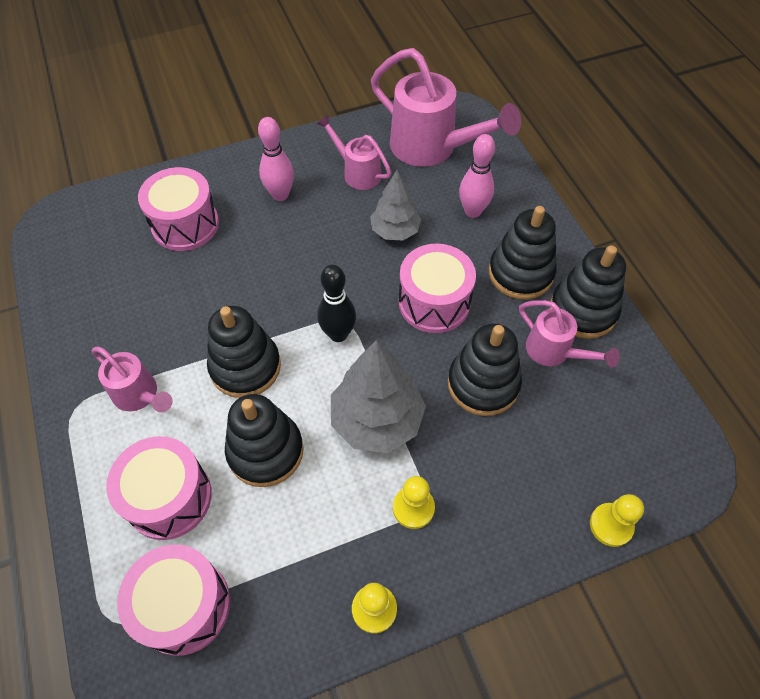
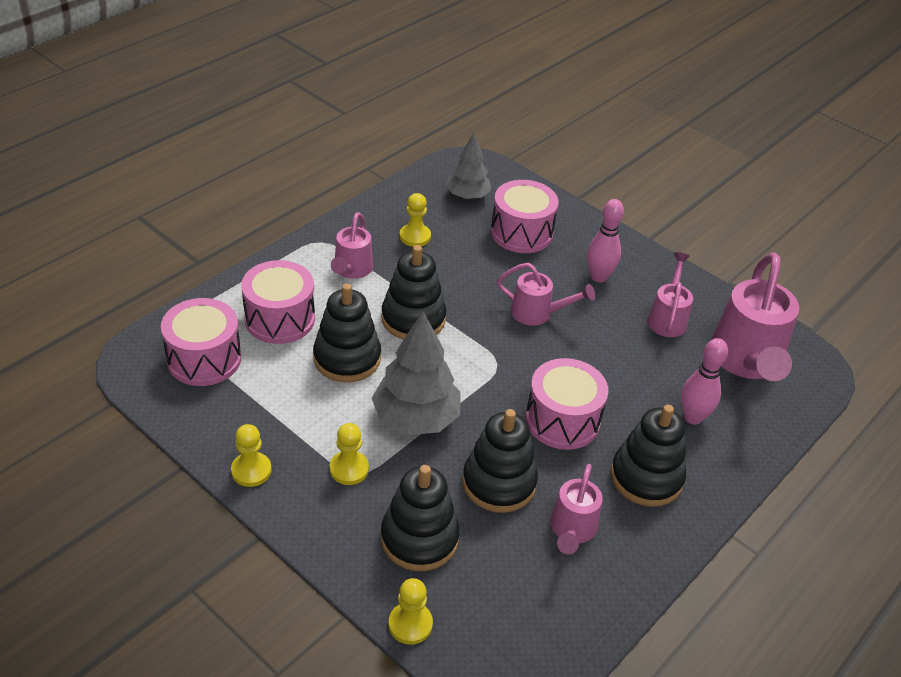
camera: 60 degrees right, 15 degrees down
black bowling pin [317,264,356,342] -> none
grey tree [370,170,421,241] -> grey tree moved to [446,133,491,199]
black stacking toy [550,245,626,339] -> black stacking toy moved to [381,465,460,571]
none -> yellow pawn [400,193,431,247]
none -> pink watering can [497,263,595,326]

